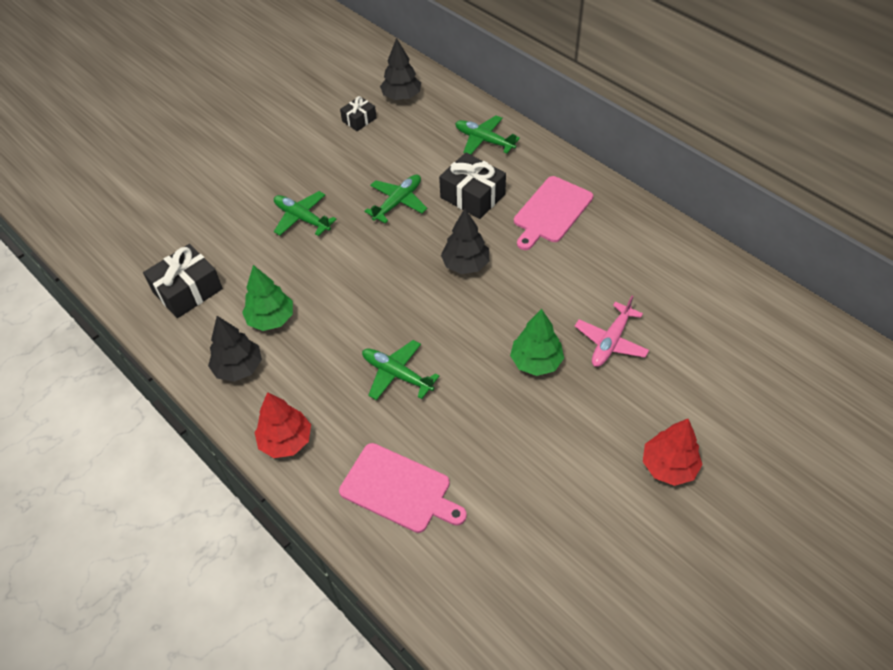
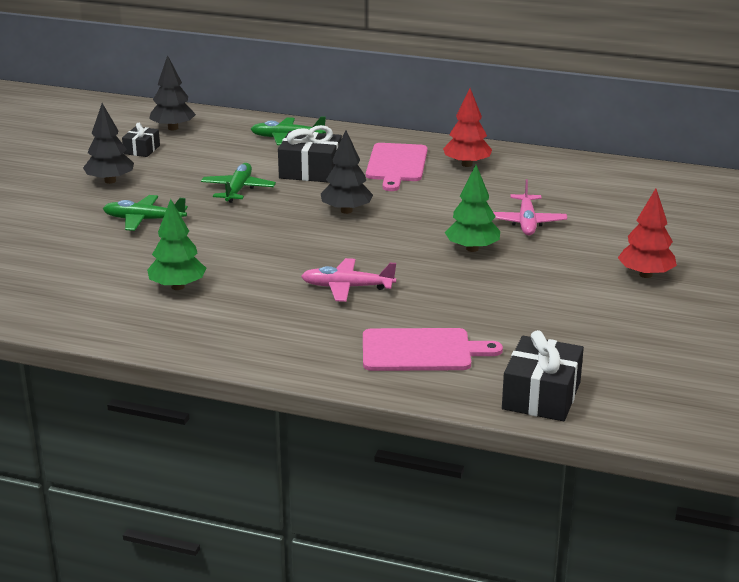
camera: 30 degrees left, 25 degrees down
black gift [143,244,223,318] -> black gift moved to [502,330,584,421]
black tree [208,316,262,382] -> black tree moved to [83,103,134,184]
red tree [254,392,311,458] -> red tree moved to [443,88,492,167]
green plane [362,340,439,400] -> pink plane [301,258,396,302]

